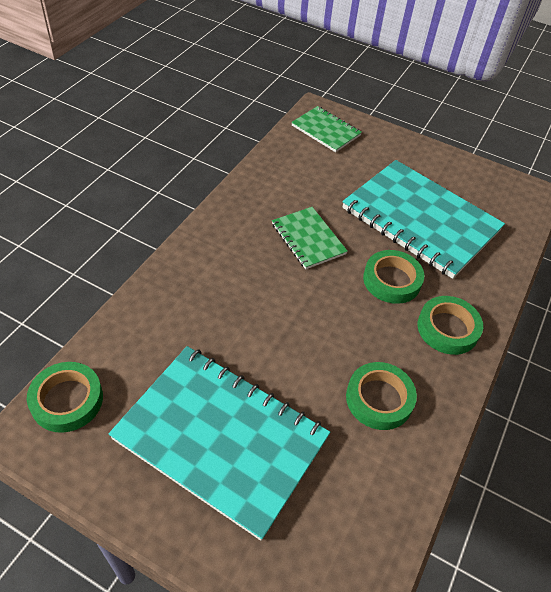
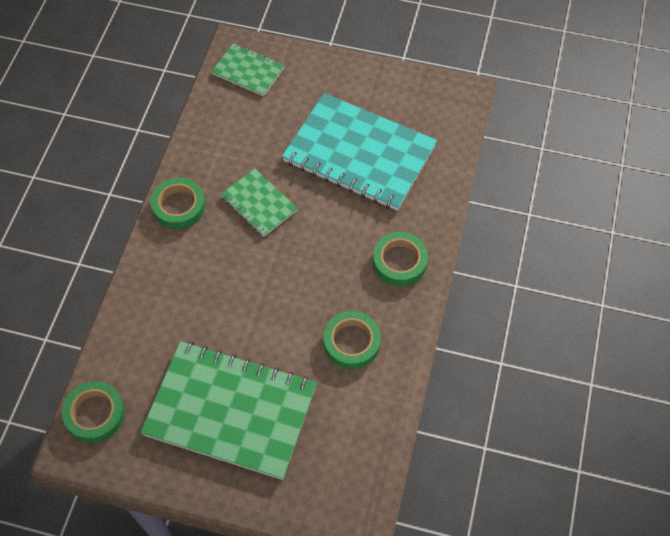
camera: 10 degrees left, 10 degrees up
turquoise notebook [109,346,330,541] -> green notebook [140,341,317,480]
green tape [363,250,424,304] -> green tape moved to [151,177,206,229]

